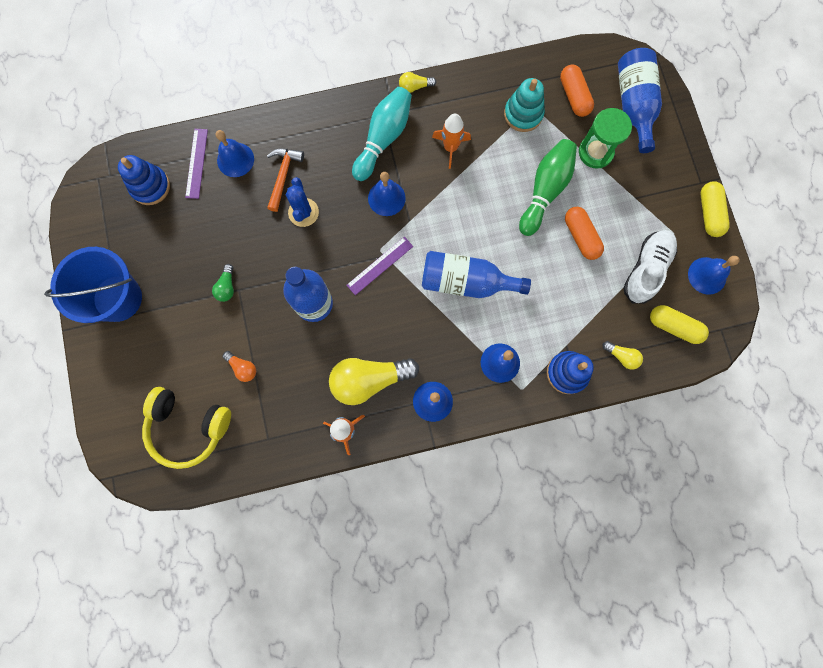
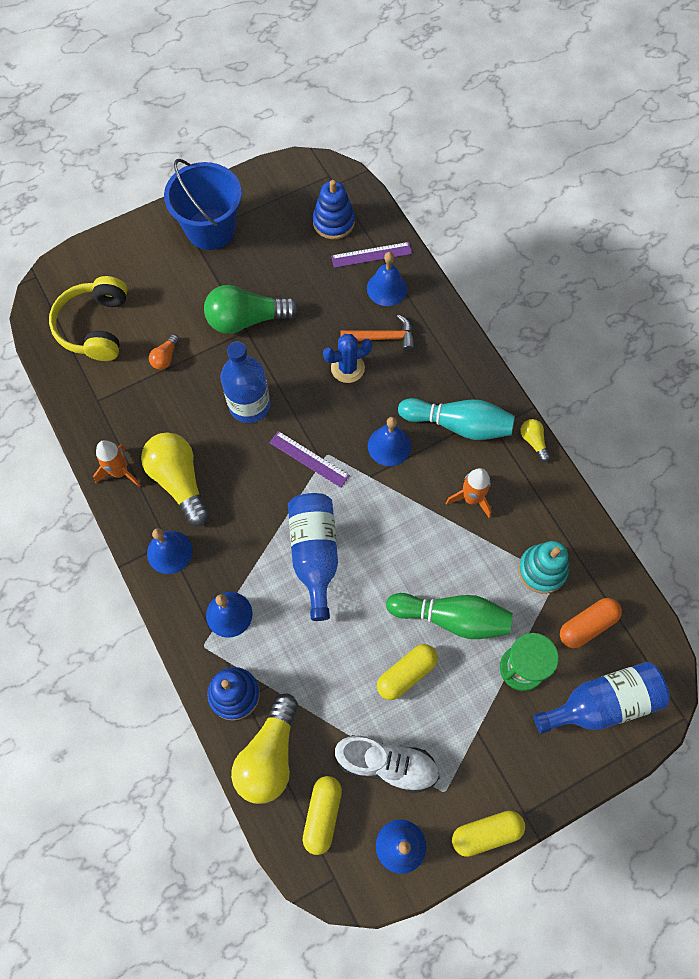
camera: 75 degrees right, 10 degrees down
green light bulb [212,264,234,302] -> green light bulb [204,285,299,334], size x2.16
orange capsule [565,207,604,260] -> yellow capsule [377,644,438,700]
yellow light bulb [602,341,643,370] -> yellow light bulb [231,693,298,804], size x2.16

